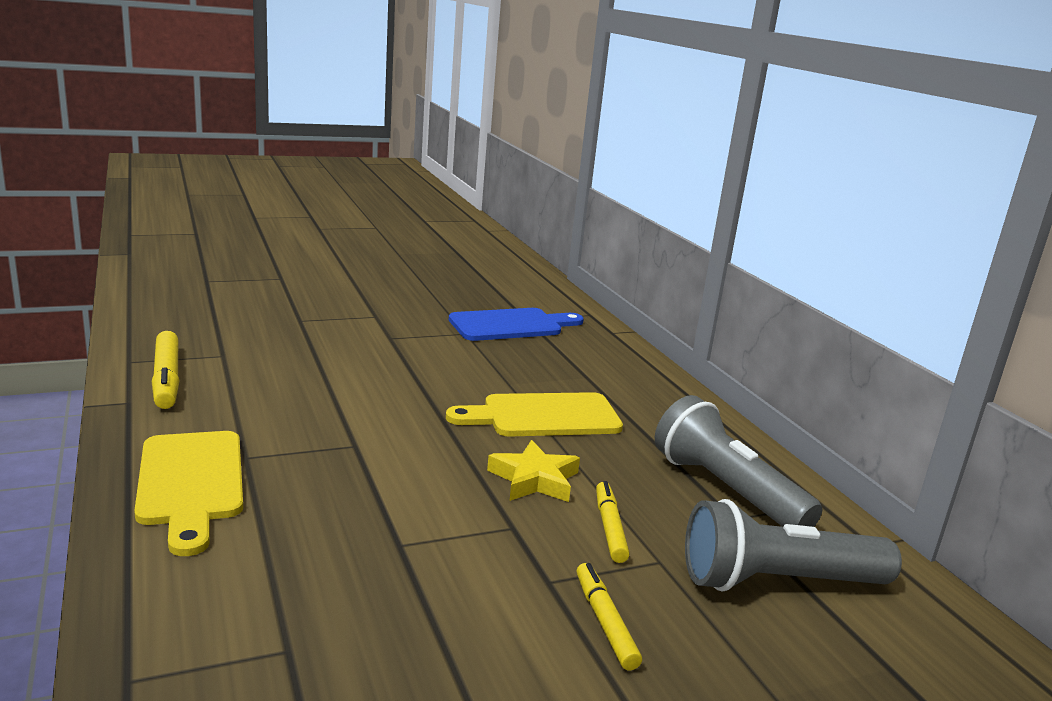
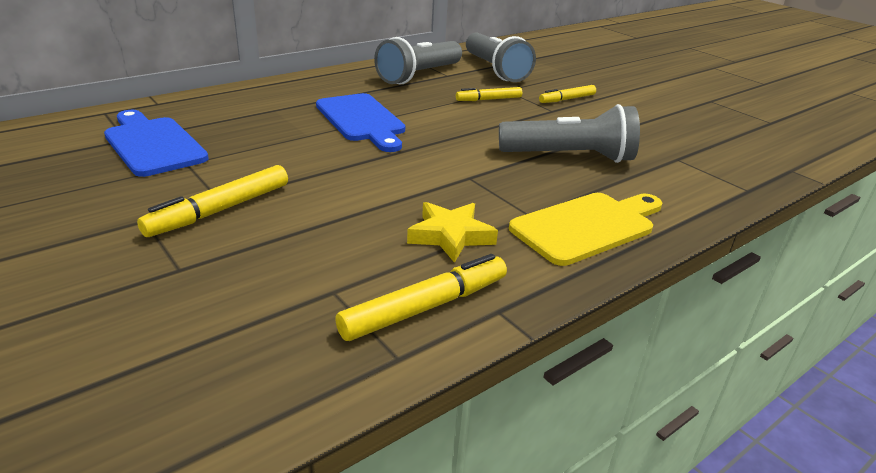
camera: 105 degrees left, 10 degrees up
yellow cutting board [446,392,623,437] -> blue cutting board [316,93,405,152]
yellow star [487,440,580,502] -> yellow star moved to [407,202,498,263]
none -> yellow marker [137,165,288,237]
none -> grey flashlight [499,104,640,163]

